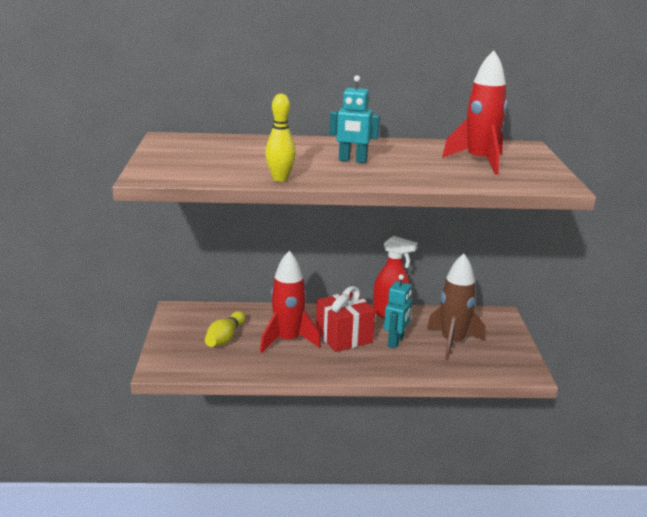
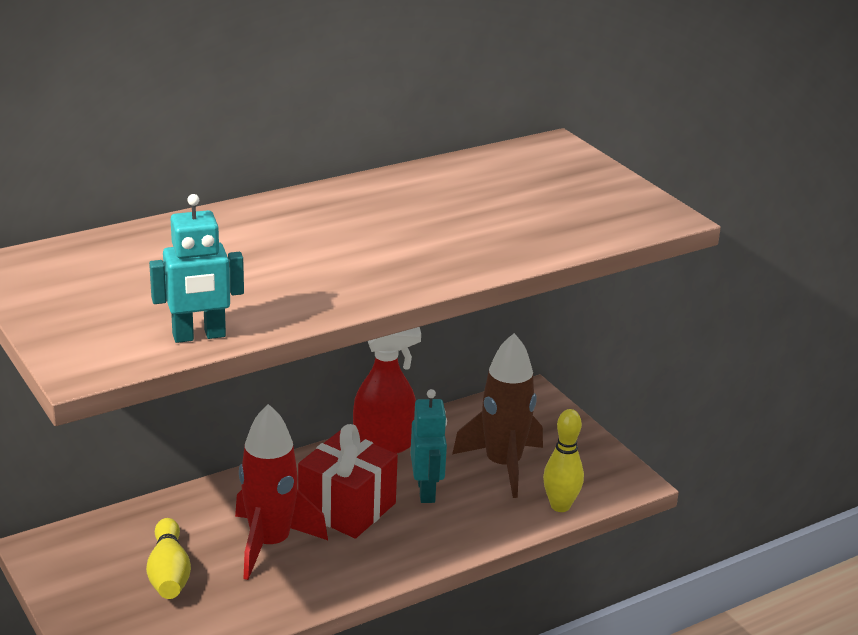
camera: 30 degrees left, 5 degrees up
yellow bowling pin [265,94,296,182] -> yellow bowling pin moved to [543,409,584,512]
turquoise robot [329,75,380,163] -> turquoise robot moved to [149,194,244,343]
red rocket [442,50,507,175] -> none

